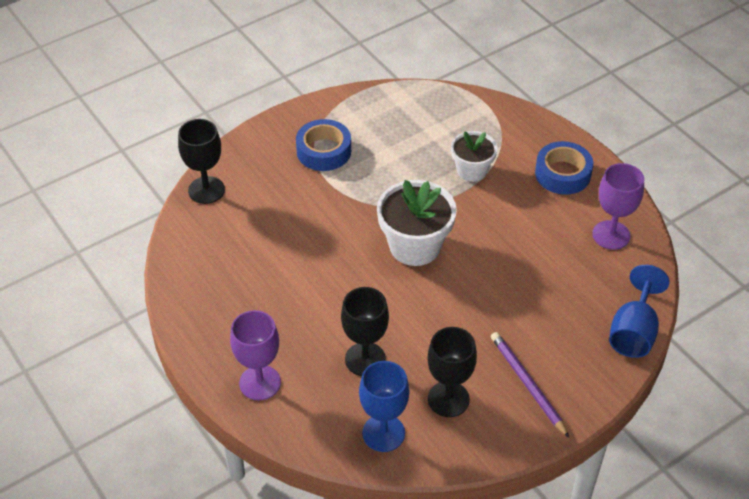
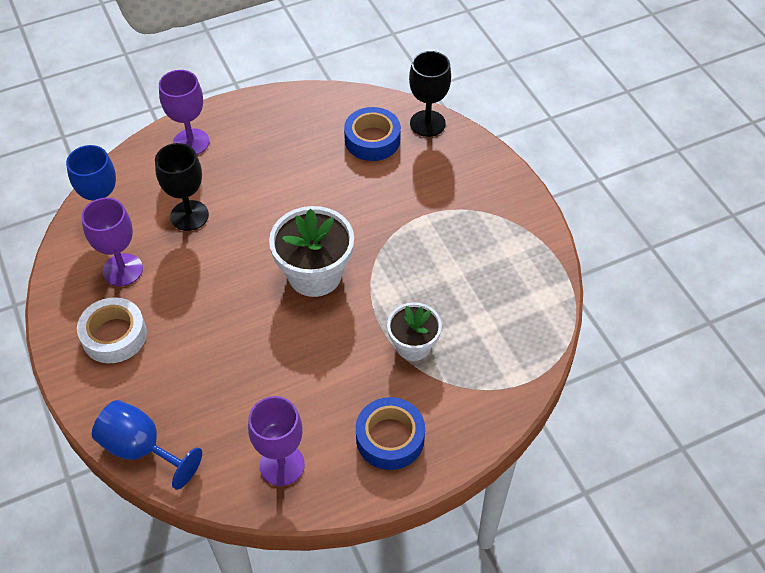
camera: 100 degrees right, 5 degrees up
blue tape [296,119,351,171] -> blue tape moved to [344,107,401,161]
black goblet [427,327,477,417] -> purple goblet [81,198,143,286]
purple pencil [491,332,569,438] -> white tape [77,297,147,363]

